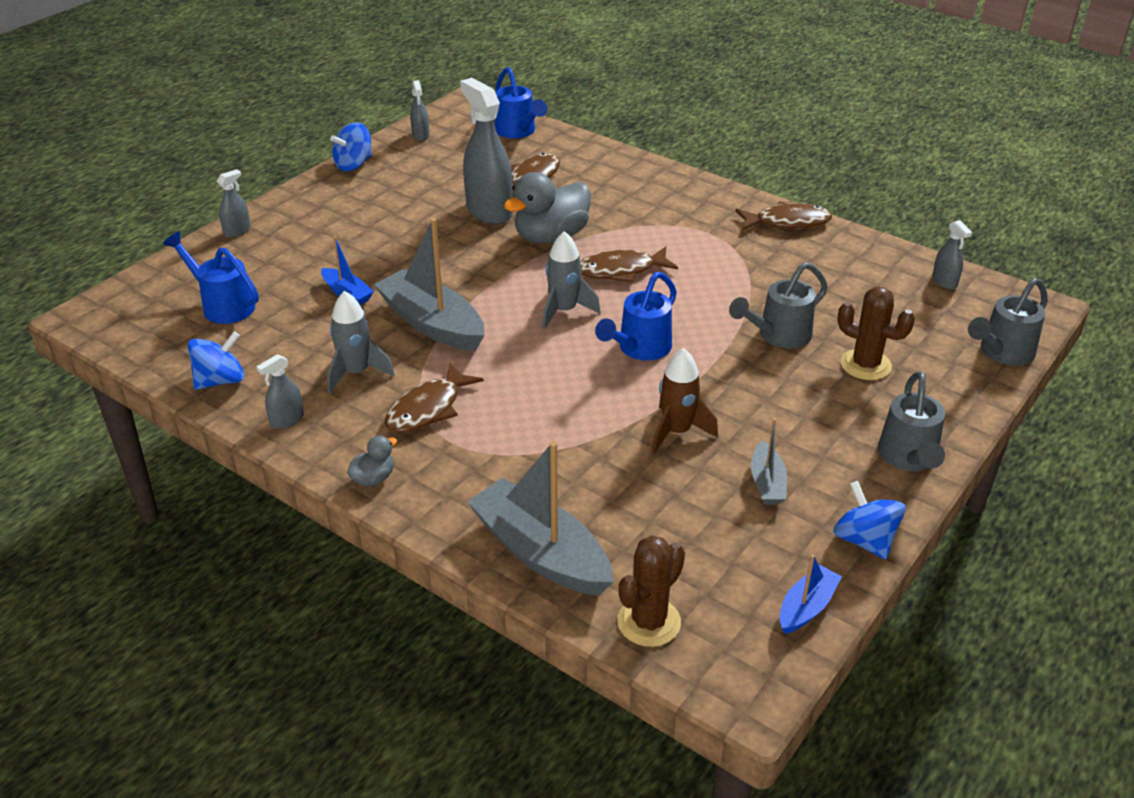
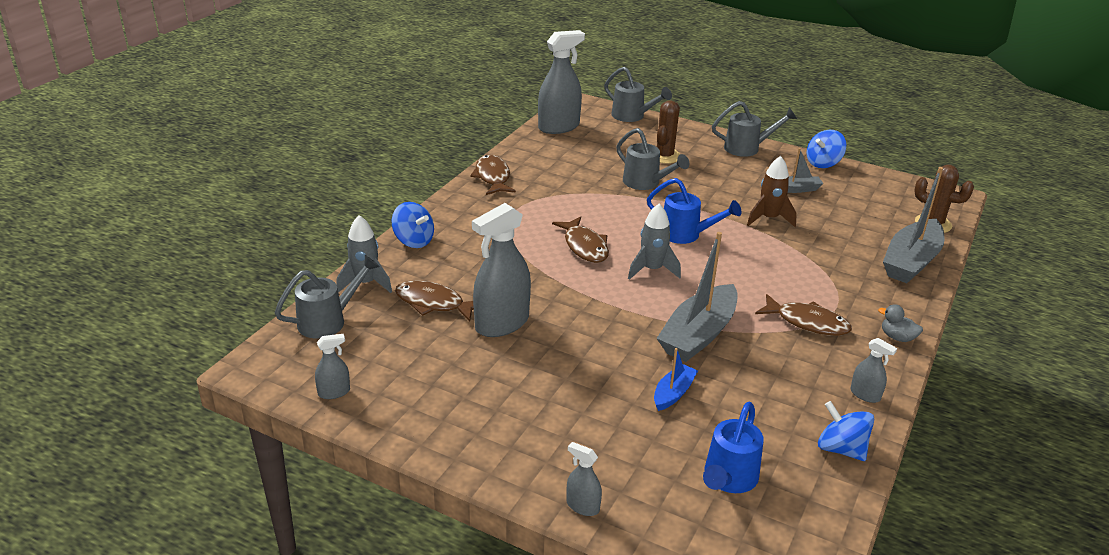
camera: 100 degrees left, 5 degrees down
grey rocket [327,291,395,393] -> grey rocket moved to [336,215,392,293]
blue spinning top [330,122,372,171] -> blue spinning top moved to [392,202,434,248]
blue watering can [495,67,547,138] -> grey watering can [275,255,380,339]
grey duck [504,172,591,244] -> none
blue boat [780,554,842,634] -> none
grey spray bottle [932,220,972,289] -> grey spray bottle [538,30,585,134], size x2.12

